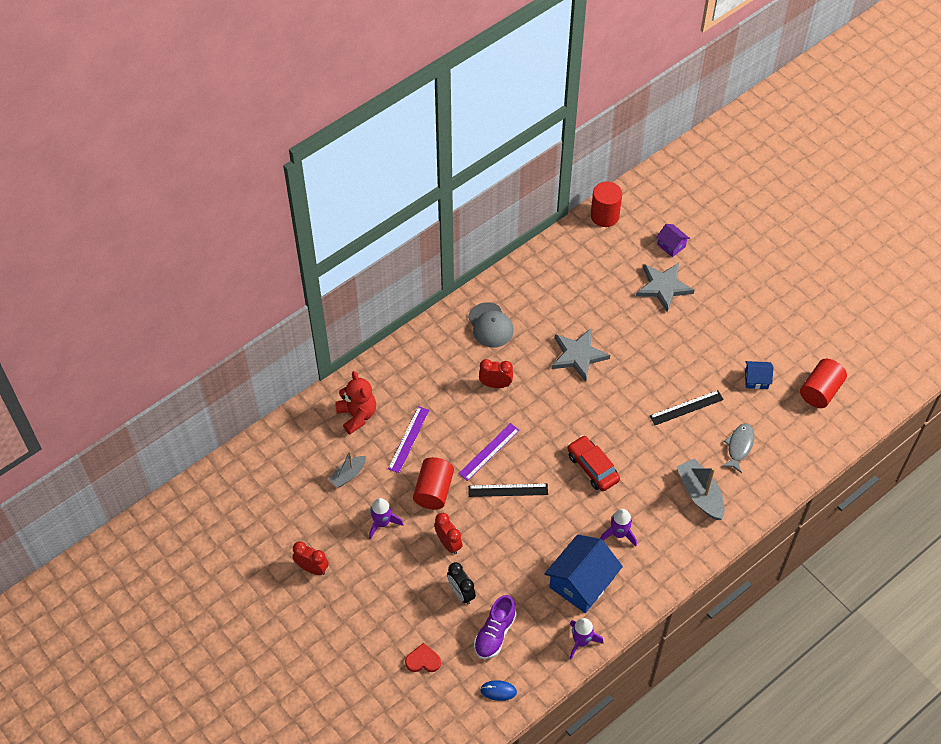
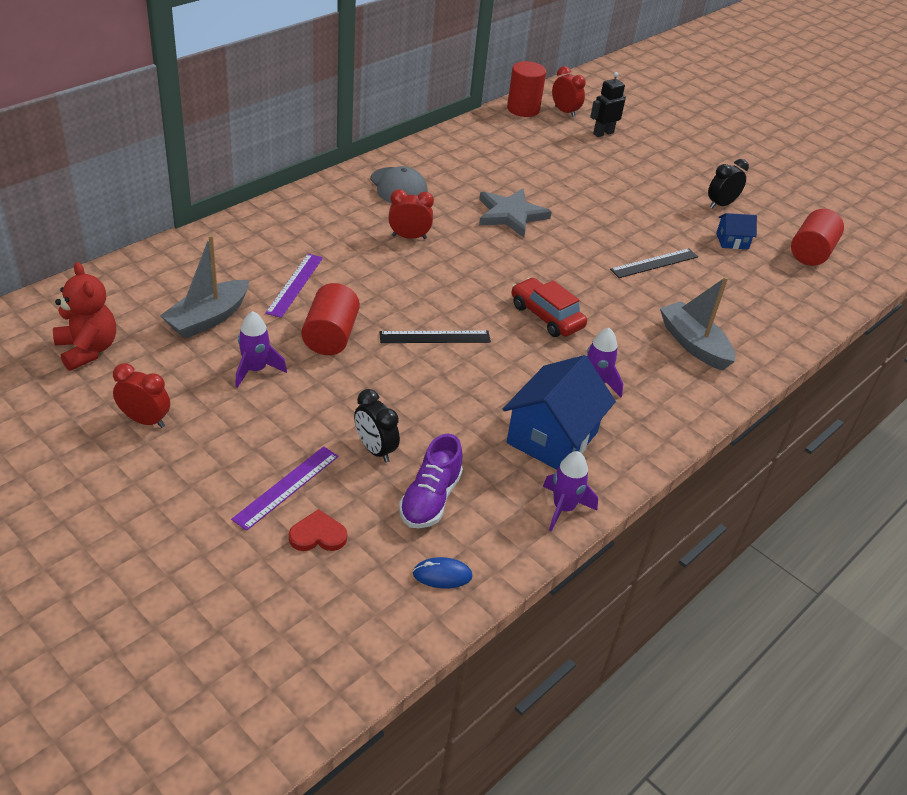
camera: 10 degrees left, 15 degrees down
grey boat [328,451,366,488] -> grey boat [160,235,249,338], size x1.59
red teddy bear [335,371,376,434] -> red teddy bear moved to [53,262,116,371]
red clock [434,513,463,554] -> red clock moved to [552,66,586,118]
purple ruler [458,423,520,481] -> purple ruler moved to [231,446,339,531]
grey star [636,263,695,312] -> none
purple house [656,224,690,257] -> black robot [590,72,626,137]
grey fish [722,423,754,473] -> none
none -> black clock [708,159,749,208]

